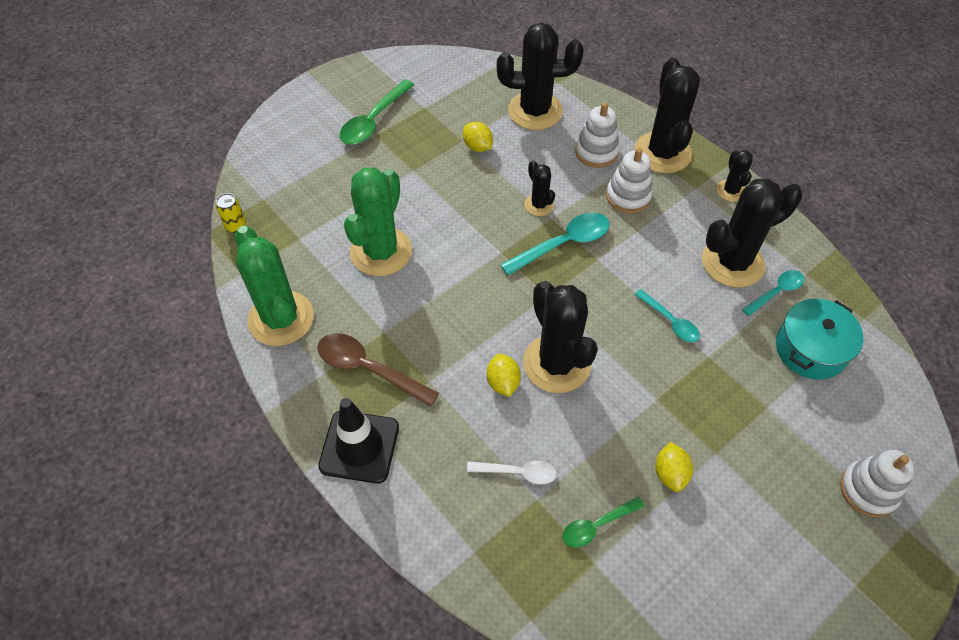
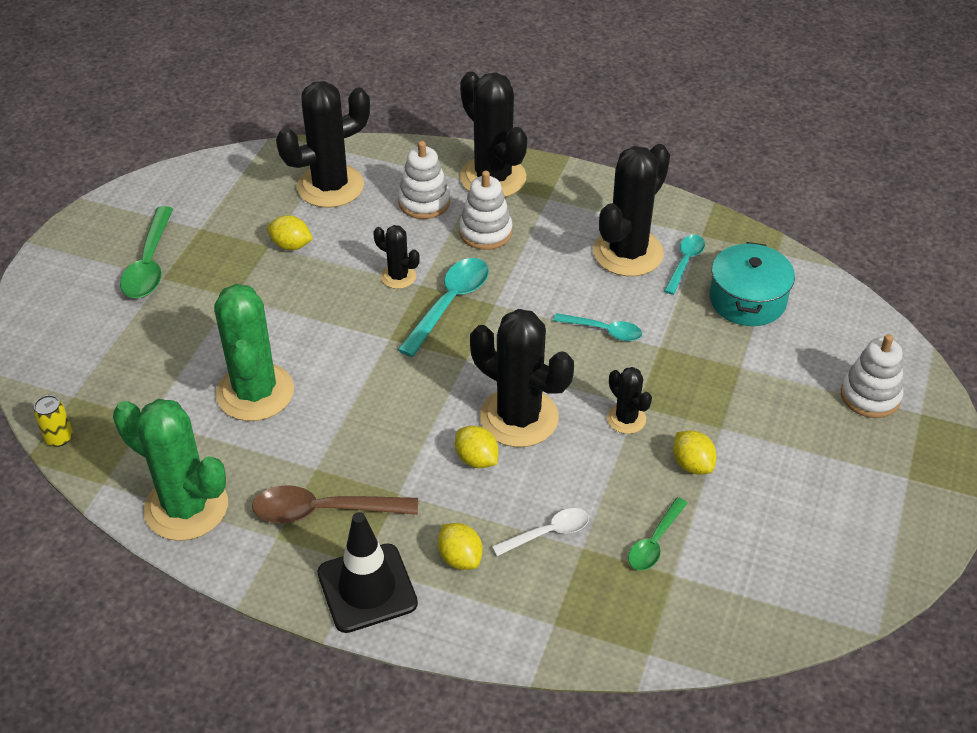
camera: 30 degrees left, 10 degrees down
black cactus [716,150,753,202] -> black cactus moved to [607,367,652,434]
none -> yellow lemon [438,523,483,570]

